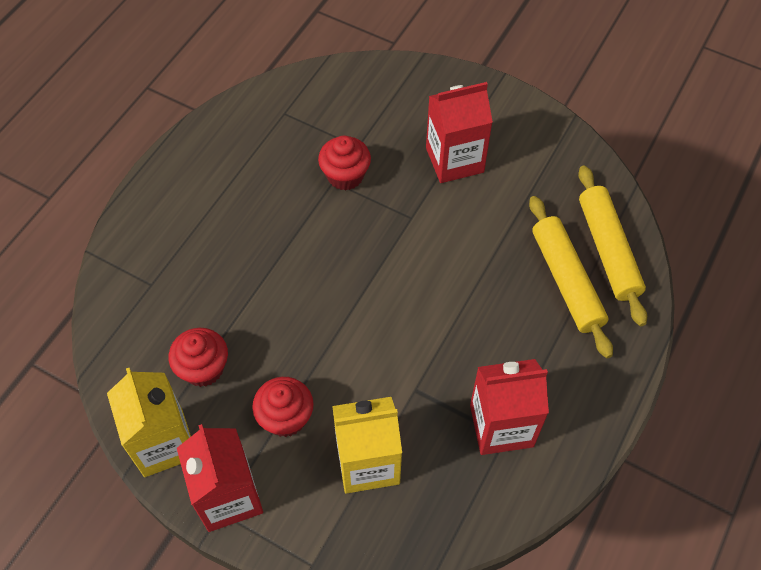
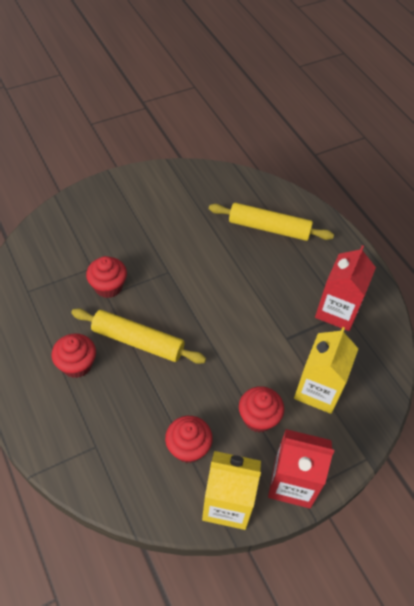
camera: 60 degrees left, 5 degrees down
red carton [426,82,493,183] -> none
yellow rolling pin [578,165,647,326] -> yellow rolling pin moved to [71,308,206,364]
none -> red cupcake [52,333,96,378]

